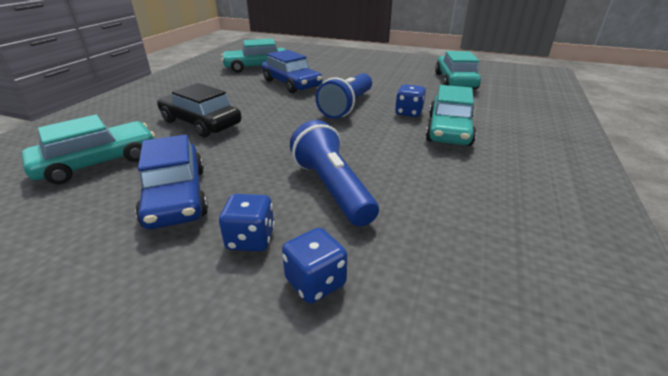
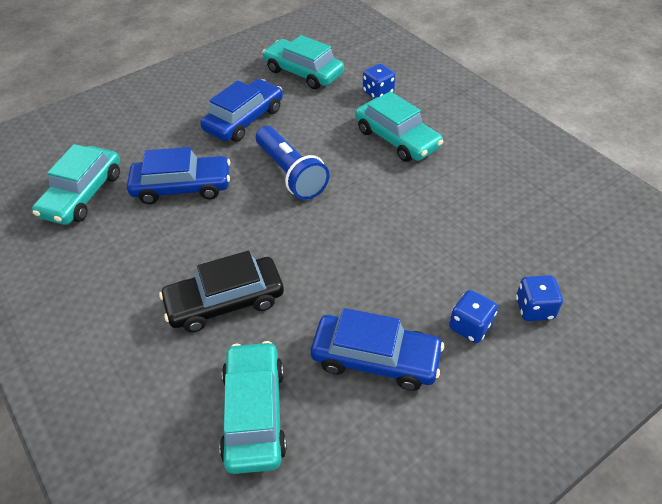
camera: 55 degrees left, 15 degrees up
blue flashlight [290,120,379,227] -> none
blue dice [395,84,426,117] -> blue dice moved to [363,63,395,99]
none -> blue car [200,79,283,142]

